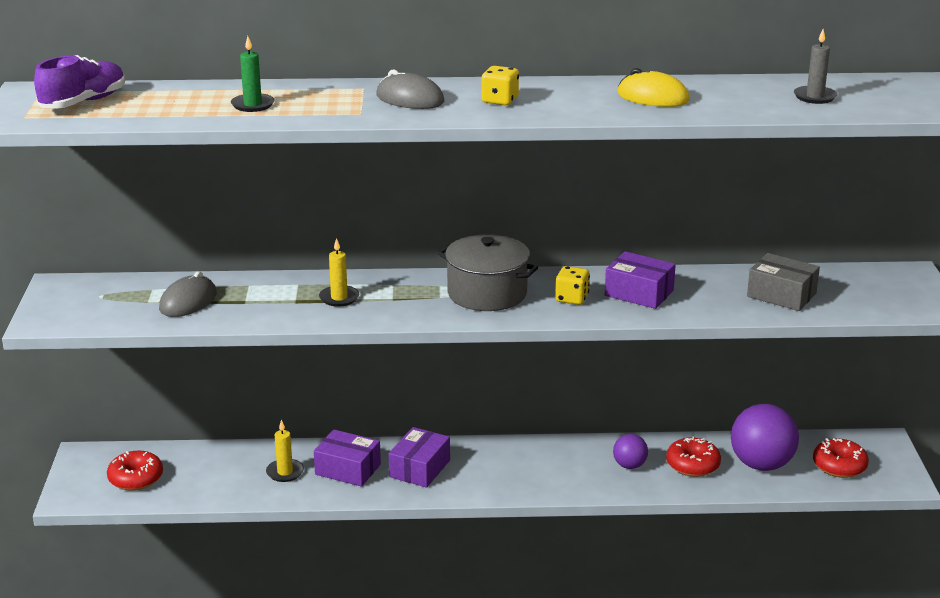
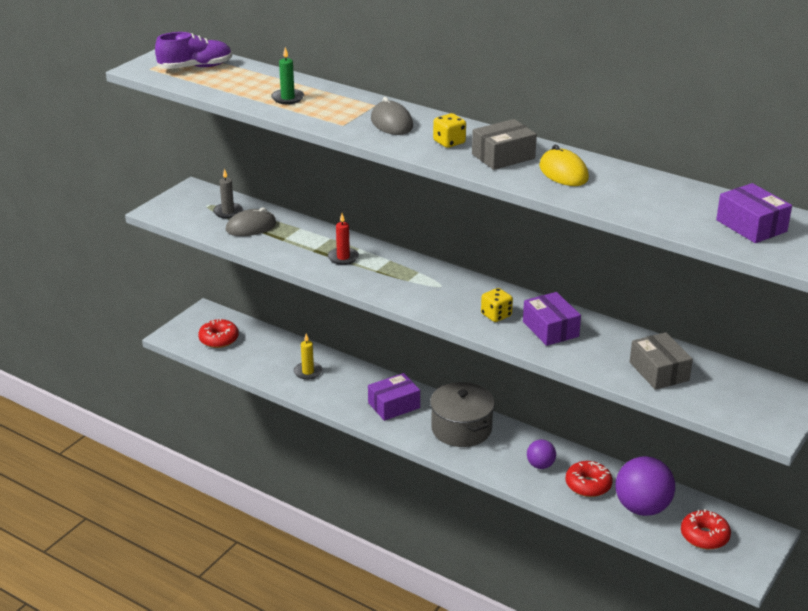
camera: 35 degrees right, 5 degrees up
purple box [314,429,381,487] -> purple box moved to [716,183,792,243]
yellow candle [319,238,359,307] -> red candle [328,213,359,265]
grey pot [438,234,538,311] -> grey pot moved to [430,382,495,447]
grey candle [794,29,838,104] -> grey candle moved to [213,169,243,219]
none -> grey box [472,119,537,170]

